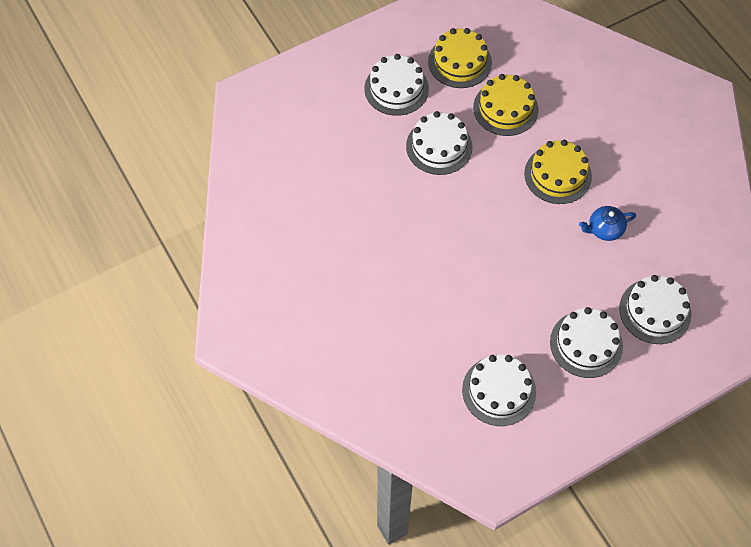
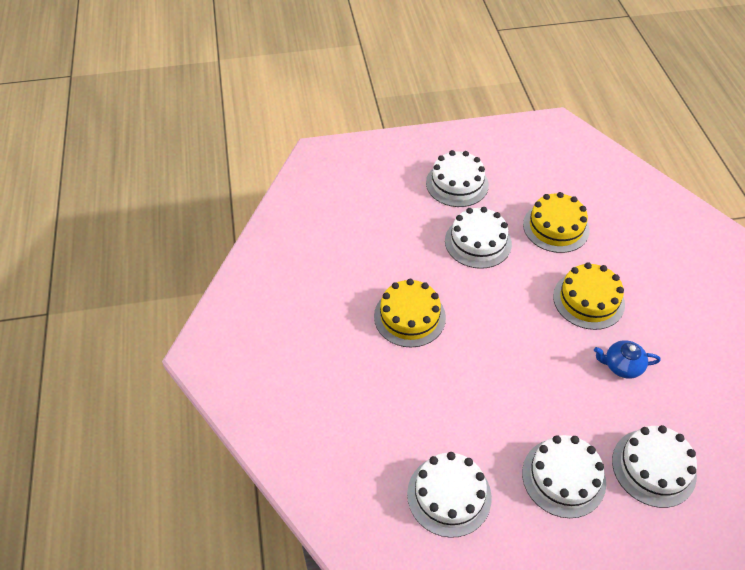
camera: 20 degrees right, 10 degrees down
yellow cake [428,28,492,88] -> yellow cake moved to [374,279,446,347]

